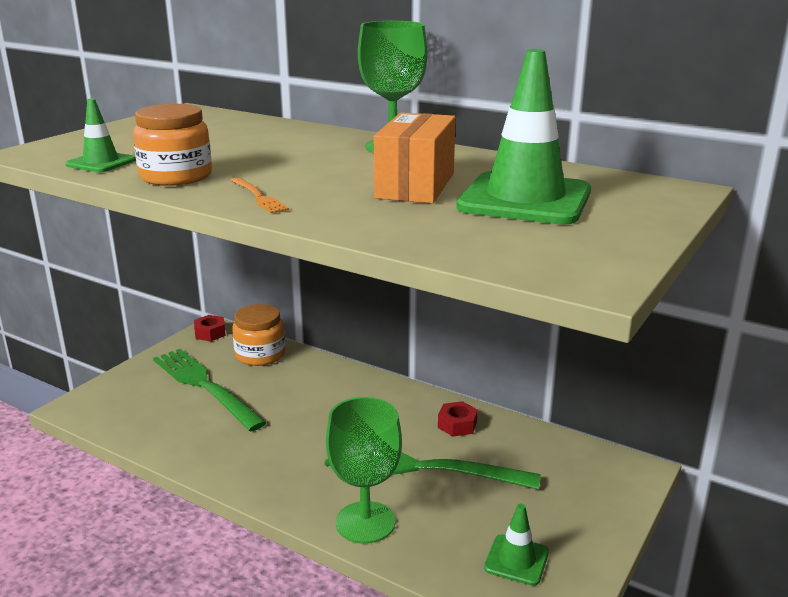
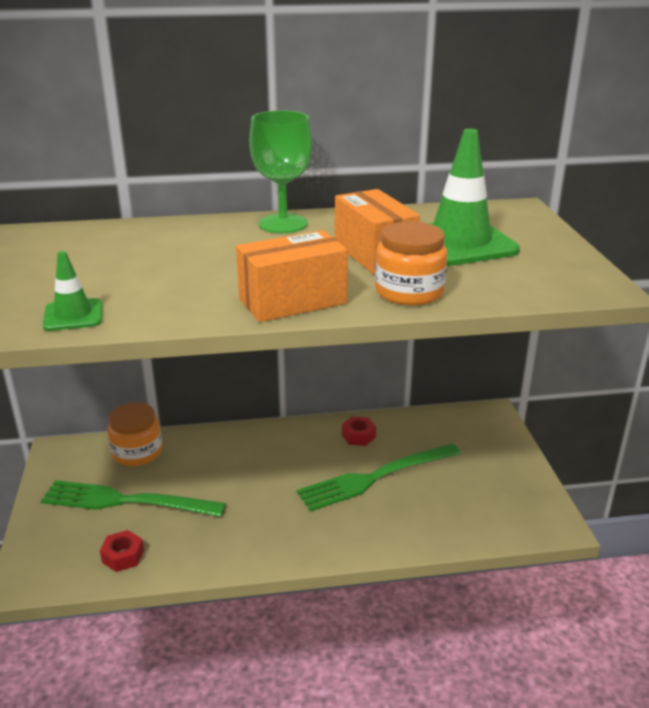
camera: 40 degrees left, 5 degrees up
orange jar [133,104,212,186] -> orange jar moved to [375,222,448,306]
red nut [194,315,226,341] -> red nut moved to [100,530,144,572]
orange fork [230,177,289,213] -> orange box [236,230,348,322]
green goblet [326,397,402,544] -> none
green traffic cone [484,504,549,586] -> none

